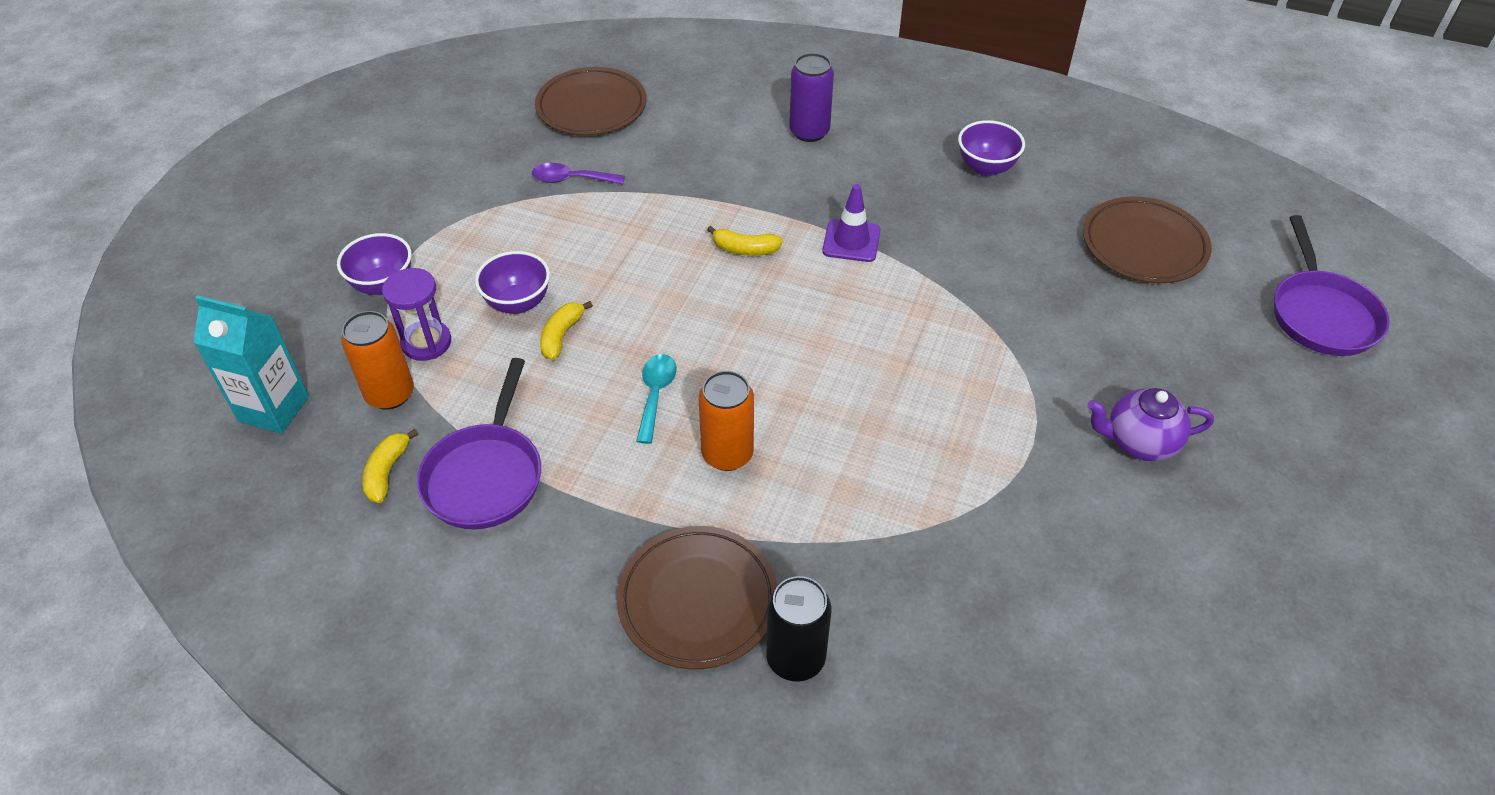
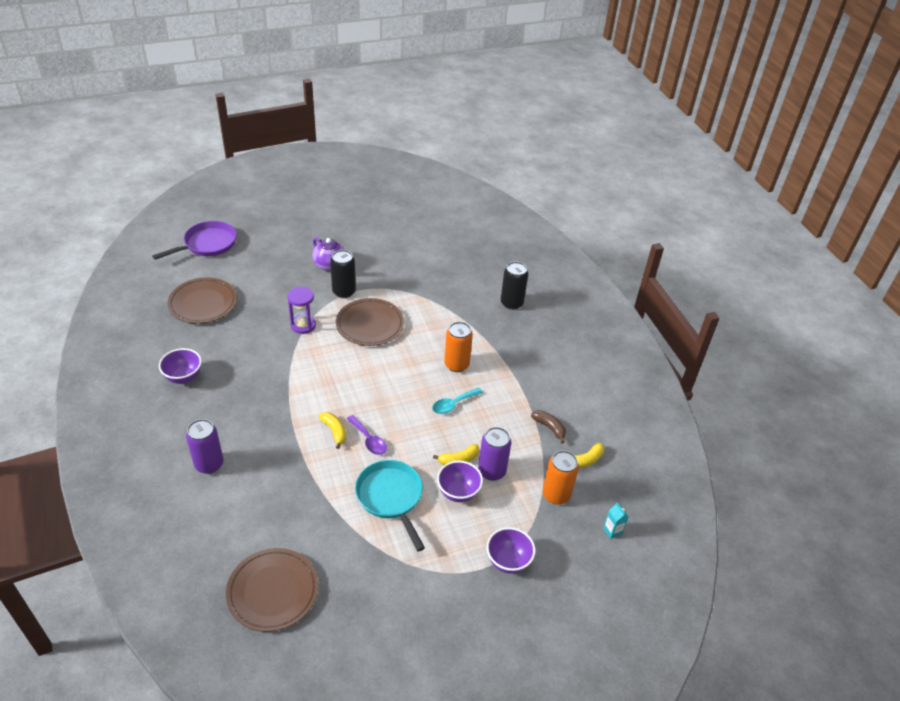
camera: 135 degrees left, 5 degrees down
turquoise carton [194,295,309,433] -> turquoise carton [603,502,629,539], size x0.46
purple hourglass [382,268,451,361] -> purple hourglass moved to [287,287,316,334]
purple pan [417,358,541,529] -> brown banana [531,410,566,444]
purple spoon [532,163,625,185] -> purple spoon moved to [347,415,387,455]
brown plate [616,526,777,669] -> brown plate moved to [336,298,404,346]
purple traffic cone [822,184,881,262] -> none
none -> black can [330,250,356,298]
none -> turquoise pan [355,460,425,551]
none -> purple can [478,427,511,481]

